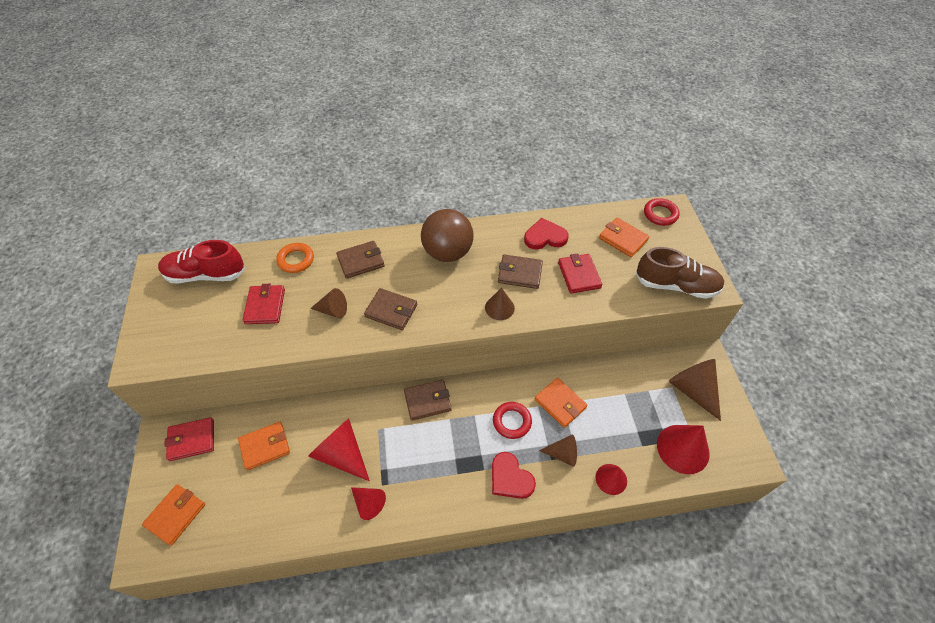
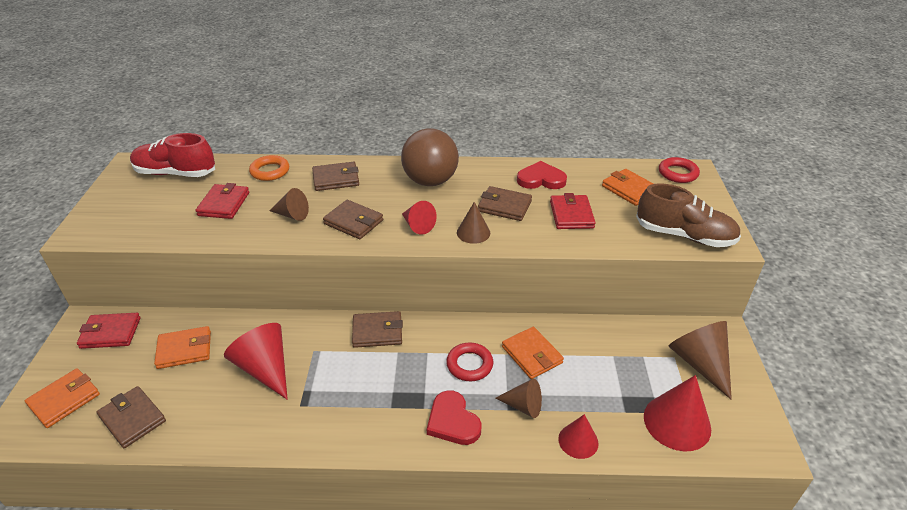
camera: 10 degrees right, 15 degrees down
red cone [351,487,386,520] -> red cone moved to [402,201,437,235]
none -> brown wallet [97,386,166,448]

